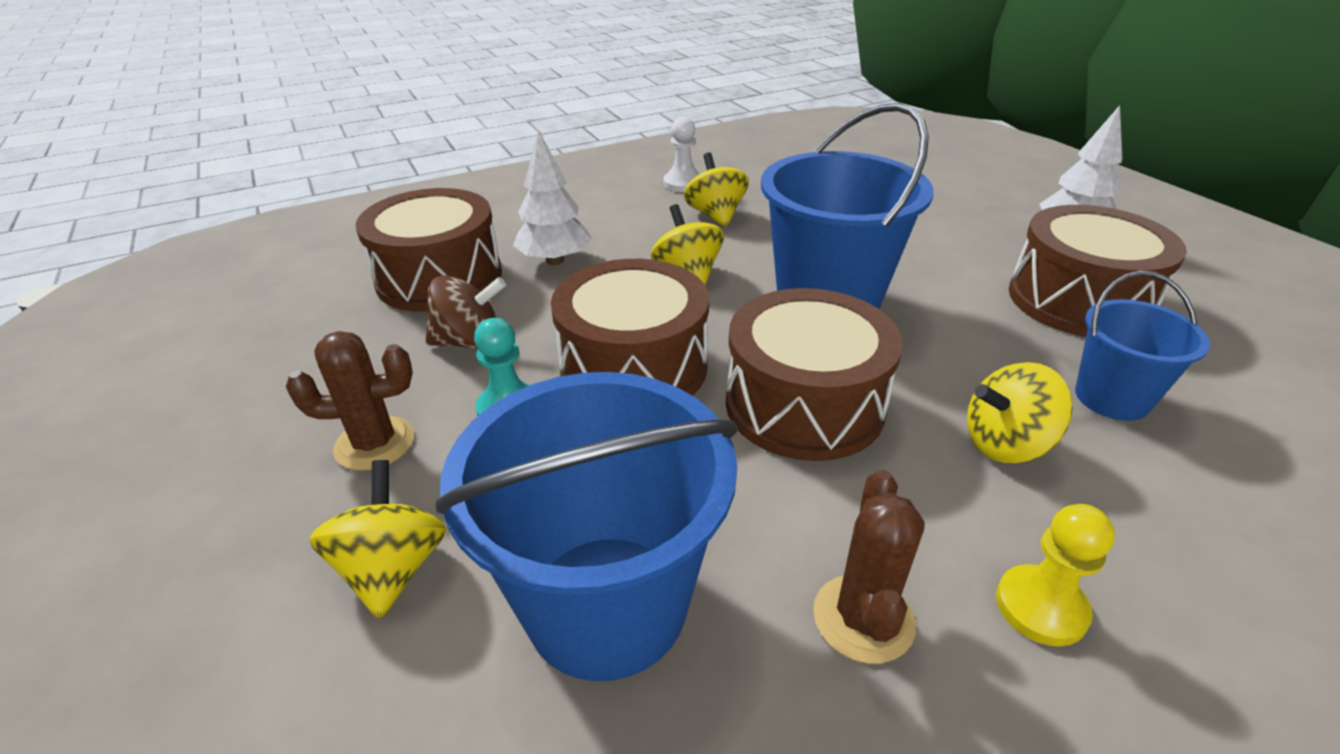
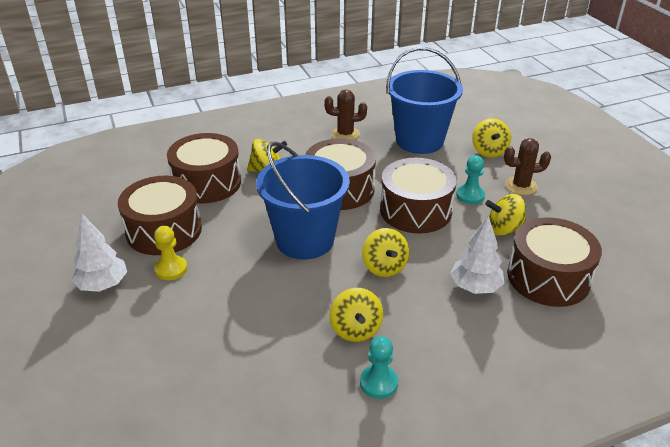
camera: 175 degrees left, 0 degrees up
brown spinning top [425,275,506,349] -> yellow spinning top [485,194,526,236]
white pawn [663,117,700,192] -> turquoise pawn [360,336,398,399]
brown cactus [813,470,924,664] -> brown cactus turned 75 degrees clockwise [325,90,367,140]
yellow pawn [996,504,1115,647] -> yellow pawn moved to [154,226,187,280]
blue bucket [1075,271,1210,421] -> brown drum [167,133,241,204]

